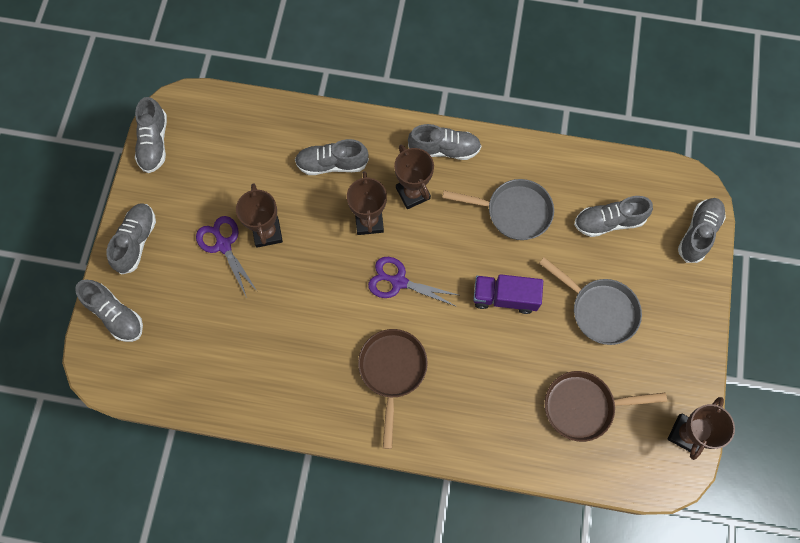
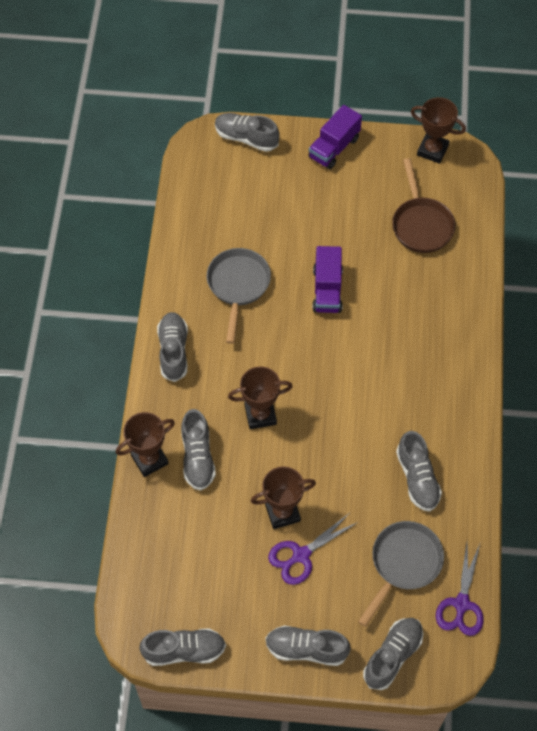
camera: 95 degrees left, 10 degrees down
brown pan [358,329,428,449] -> none
purple scissors [368,257,458,307] -> purple scissors moved to [436,543,483,636]
brown trophy [394,145,434,209] -> brown trophy moved to [116,412,175,477]
grey pan [539,258,642,345] -> grey pan moved to [358,521,444,627]
grey shoe [574,196,653,237] -> grey shoe moved to [396,431,442,512]
none -> purple truck [308,105,362,169]

